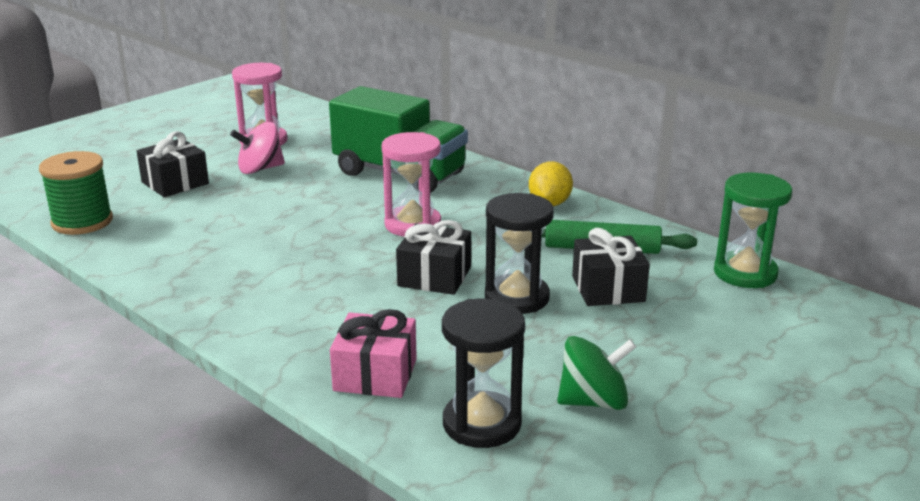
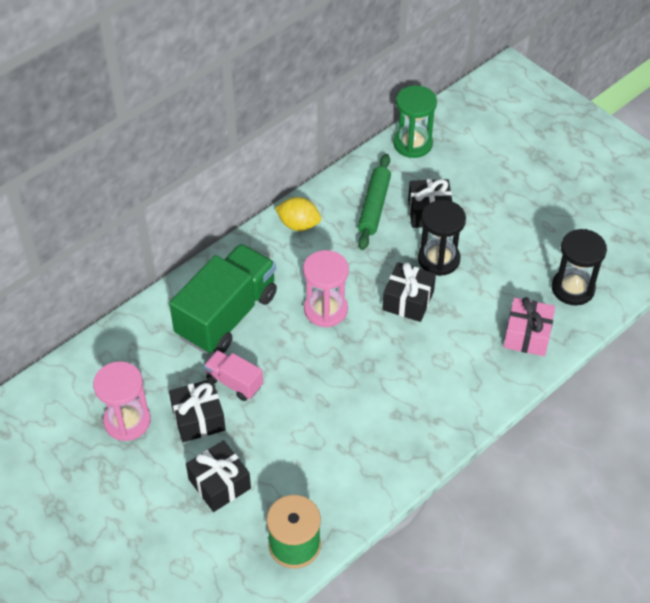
camera: 85 degrees left, 25 degrees up
pink spinning top [230,122,285,174] -> black gift [169,379,226,442]
green spinning top [557,336,636,410] -> none
none -> pink truck [204,350,263,401]

